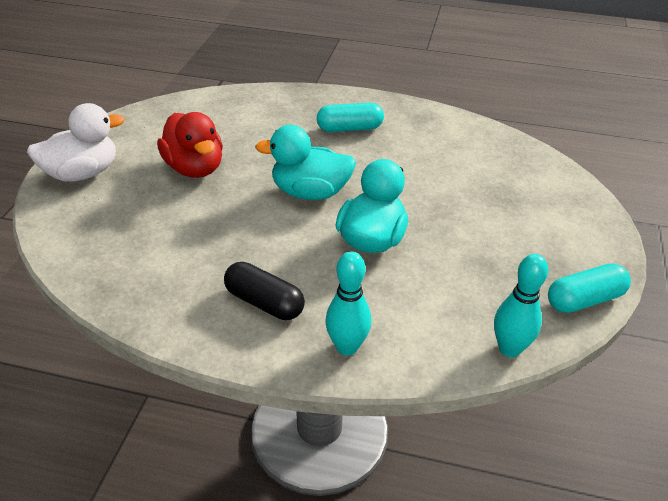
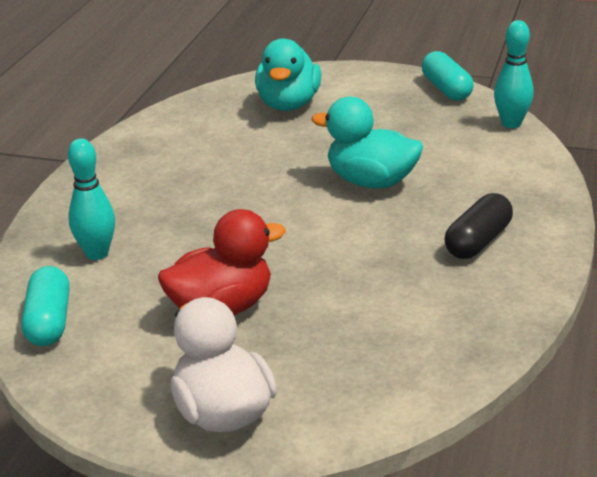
camera: 85 degrees left, 10 degrees down
turquoise duck [255,125,356,200] -> turquoise duck moved to [255,38,321,111]
turquoise capsule [317,103,384,132] -> turquoise capsule moved to [21,266,70,346]
turquoise bowling pin [325,251,371,356] -> turquoise bowling pin moved to [68,138,115,260]

